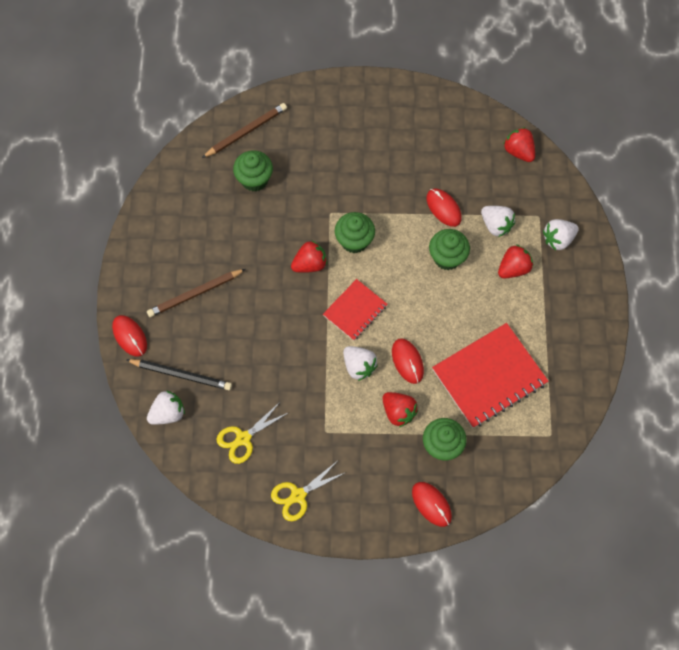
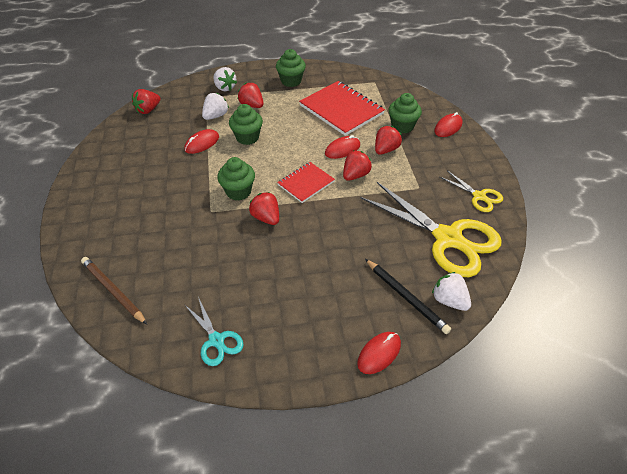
camera: 100 degrees left, 20 degrees down
black pencil [126,359,232,390] -> black pencil turned 135 degrees clockwise [365,259,451,334]
brown pencil [147,269,245,317] -> none
yellow scissors [216,401,290,464] -> yellow scissors [361,182,502,277], size x2.07
green cupcake [233,150,273,192] -> green cupcake moved to [276,49,306,87]
red notebook [323,279,387,341] -> red notebook turned 75 degrees counterclockwise [277,162,335,203]
white strawberry [343,346,378,381] -> red strawberry [343,151,372,181]
none -> turquoise scissors [184,297,244,366]

